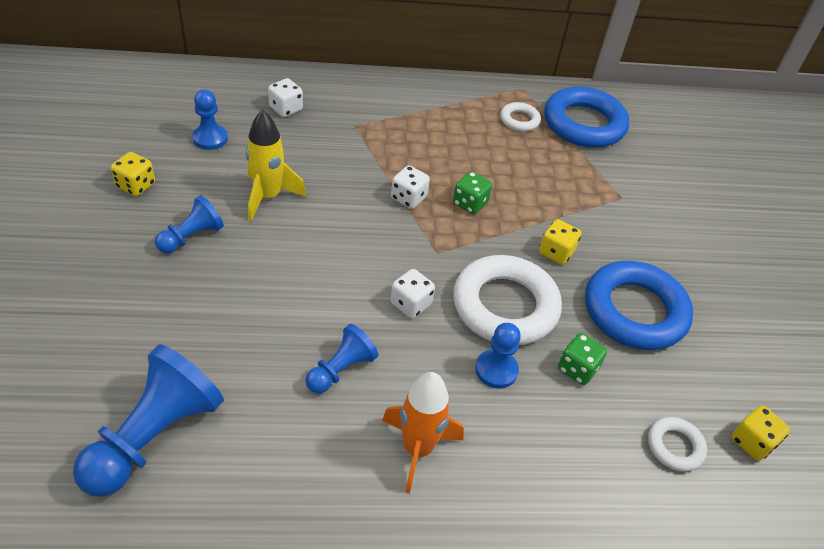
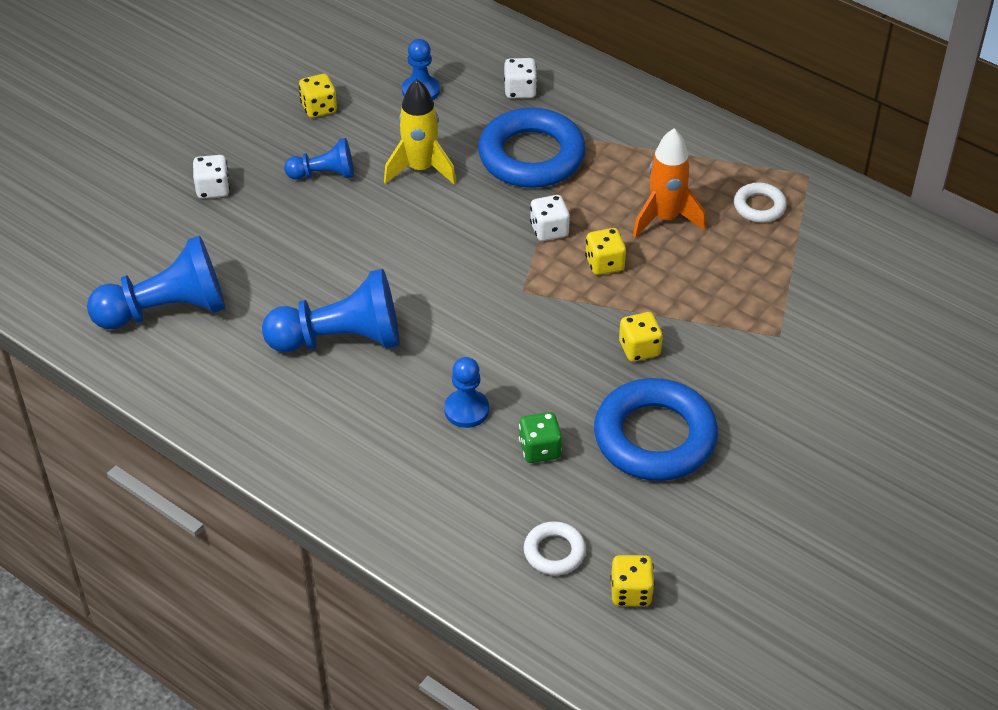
camera: 45 degrees right, 0 degrees up
blue pawn [305,324,378,394] -> blue pawn [262,269,399,352], size x1.80
orange rocket [382,372,464,493] -> orange rocket moved to [633,128,706,238]
white dice [391,269,435,318] -> white dice moved to [193,155,230,199]
green dice [453,171,492,214] -> yellow dice [585,228,626,275]
white ring [453,255,562,345] -> none
blue ring [544,86,629,148] -> blue ring moved to [478,107,586,188]

